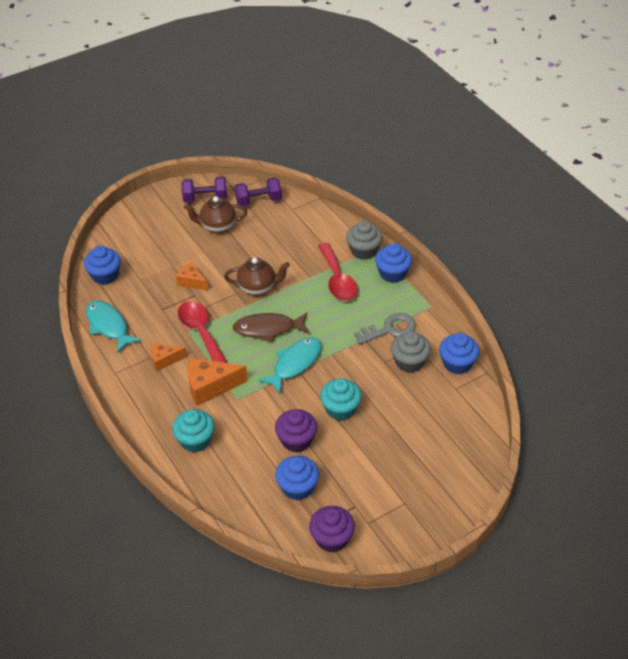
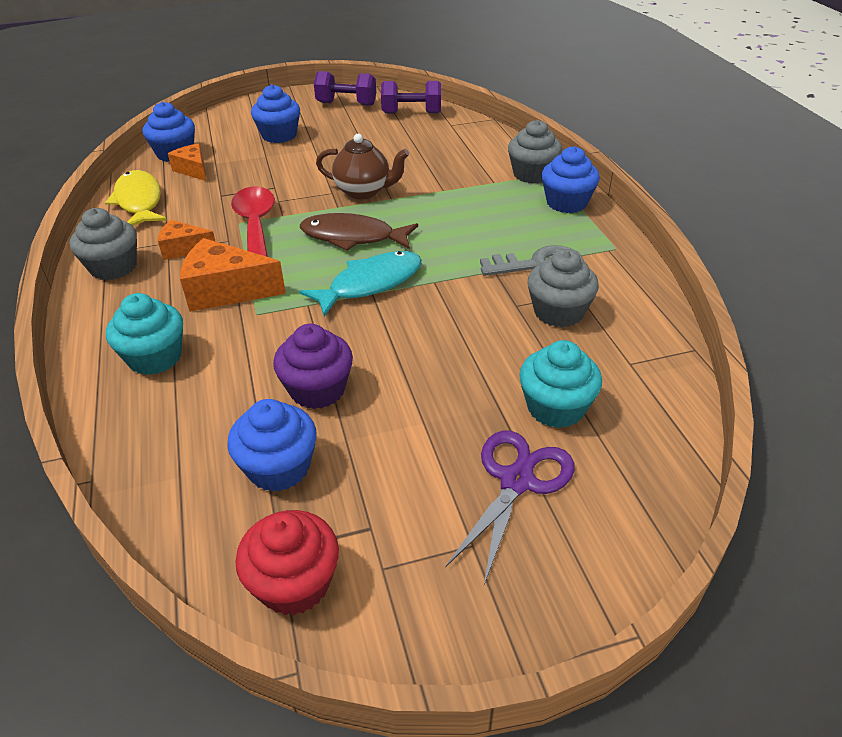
camera: 15 degrees right, 5 degrees down
turquoise fish [86,300,141,353] -> yellow fish [105,170,167,226]
orange cheese [176,262,208,291] -> orange cheese moved to [168,144,206,181]
brown teapot [184,196,248,234] -> none
purple cupcake [309,506,355,552] -> red cupcake [235,510,339,615]
red spoon [318,243,358,301] -> none
turquoise cupcake [320,378,362,421] -> turquoise cupcake moved to [519,340,602,428]
blue cupcake [439,333,479,374] -> blue cupcake moved to [251,84,300,143]
none -> grey cupcake [70,208,137,280]
none -> purple scissors [445,431,575,585]

